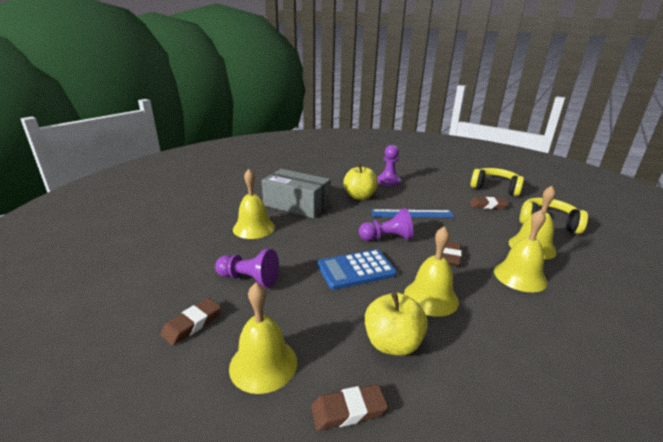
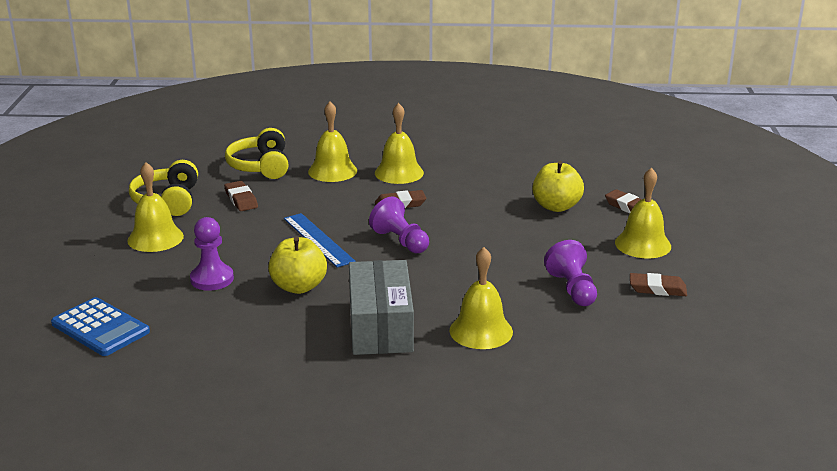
camera: 120 degrees left, 0 degrees up
blue calculator [317,249,397,290] -> blue calculator moved to [51,297,150,356]
yellow bell [404,226,459,317] -> yellow bell moved to [127,162,184,252]

